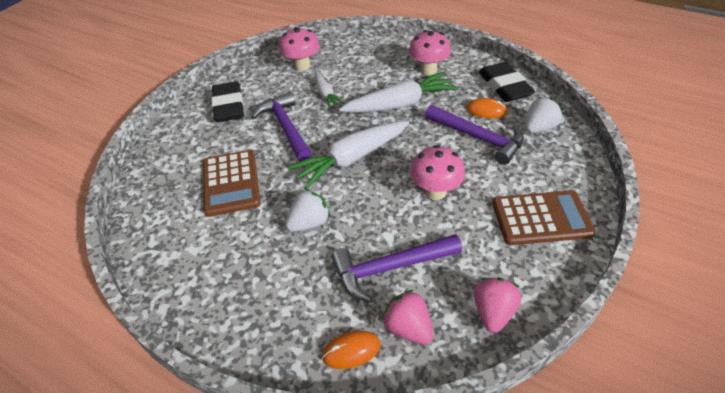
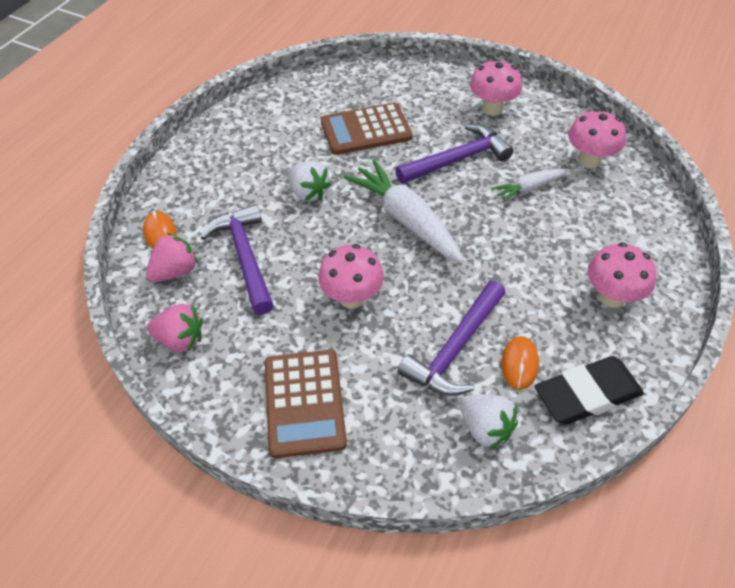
camera: 85 degrees right, 5 degrees up
black eraser [211,81,244,122] -> pink mushroom [470,59,522,116]
white carrot [339,71,459,113] -> none

